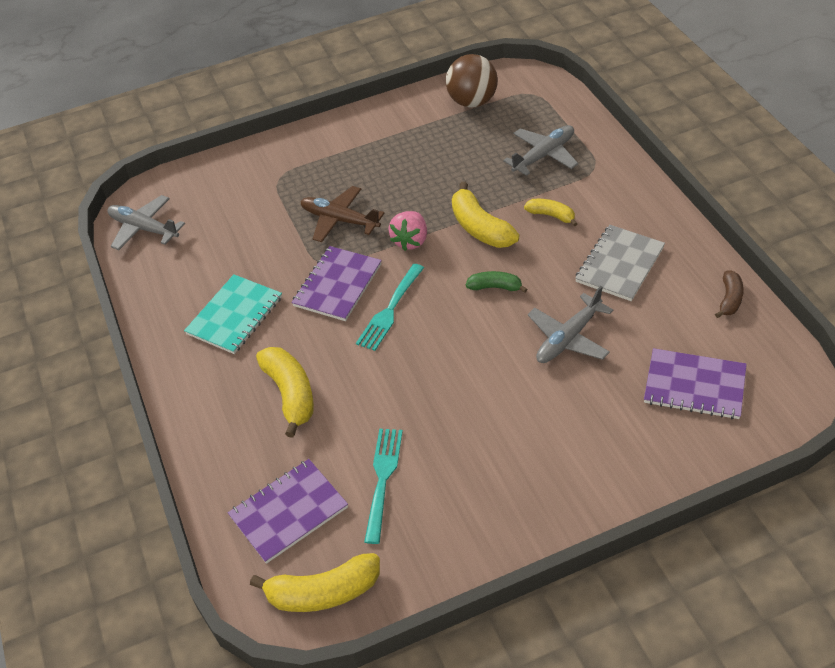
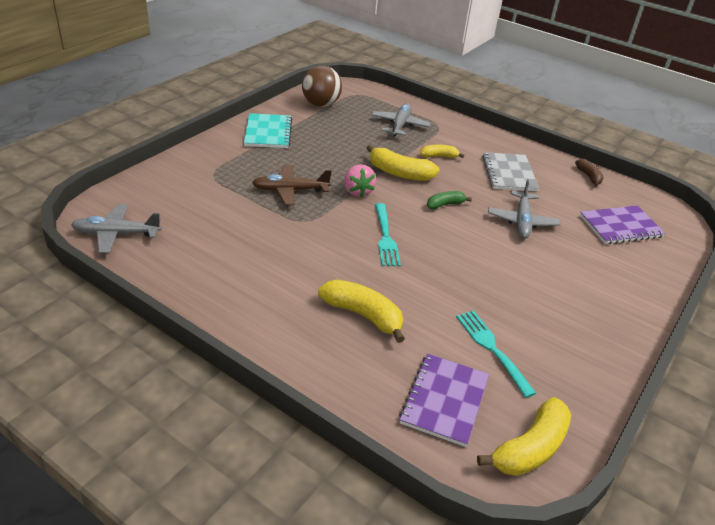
camera: 40 degrees left, 10 degrees down
turquoise notebook [184,274,282,354] -> turquoise notebook moved to [244,113,292,148]
purple notebook [291,246,382,321] -> none

